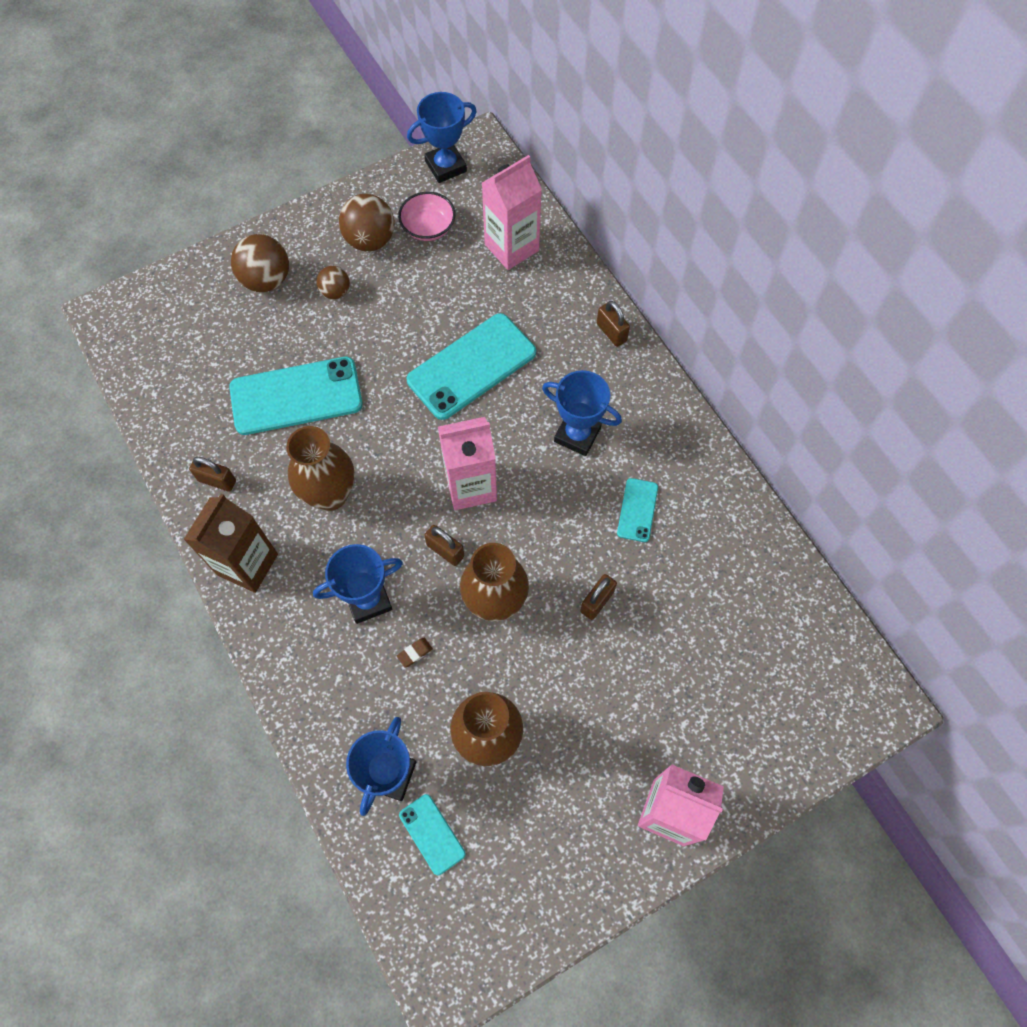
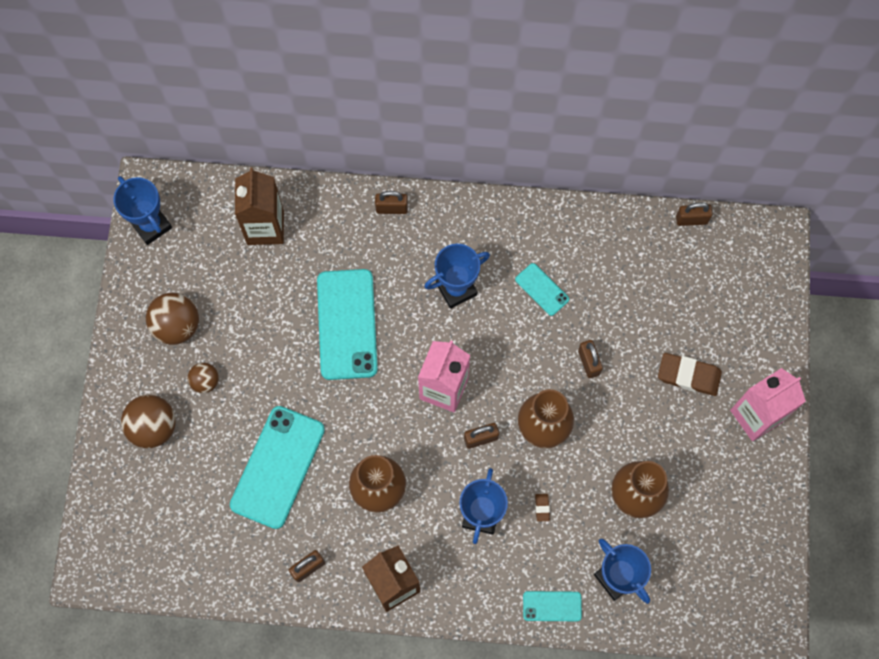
camera: 55 degrees left, 5 degrees up
pink bowl [398,192,455,241] -> none
turquoise phone [399,794,466,875] -> turquoise phone moved to [523,591,582,621]
blue trophy [407,92,477,183] -> blue trophy turned 45 degrees counterclockwise [113,176,172,245]
pink carton [482,155,542,270] -> brown carton [235,167,284,245]
none -> brown eraser [658,353,722,396]
none -> brown padlock [676,202,712,226]

